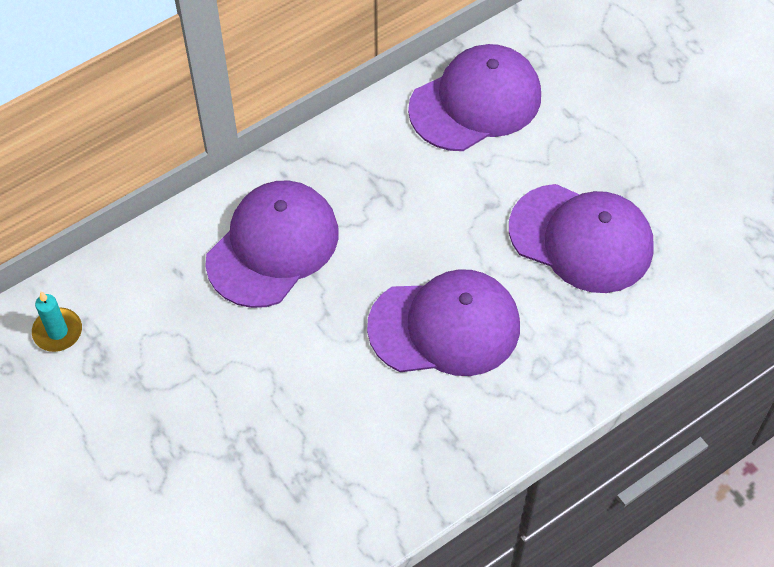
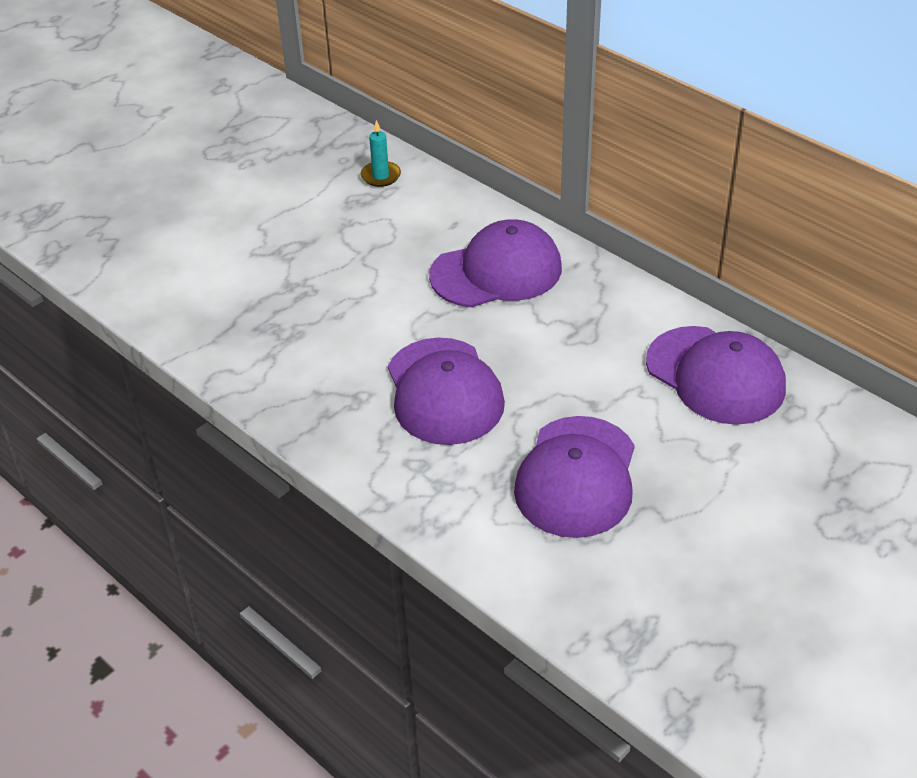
camera: 80 degrees right, 15 degrees down
purple cap [206,181,339,308] -> purple cap turned 45 degrees counterclockwise [429,220,562,307]

